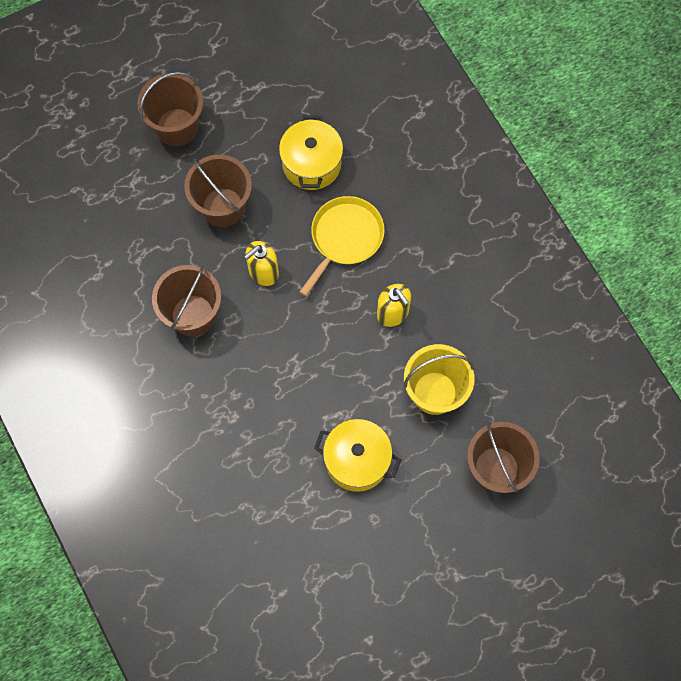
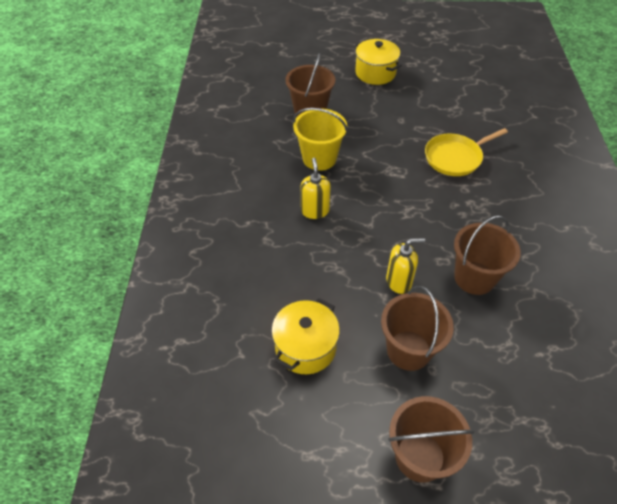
camera: 150 degrees left, 20 degrees down
yellow pan [300,196,385,296] -> yellow pan moved to [425,128,508,176]
yellow pot [314,419,401,492] -> yellow pot moved to [354,39,402,85]

